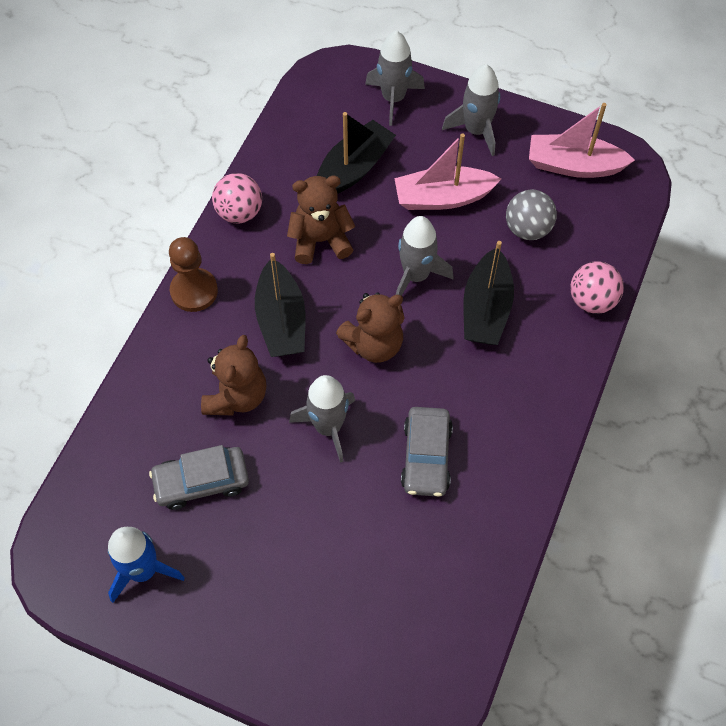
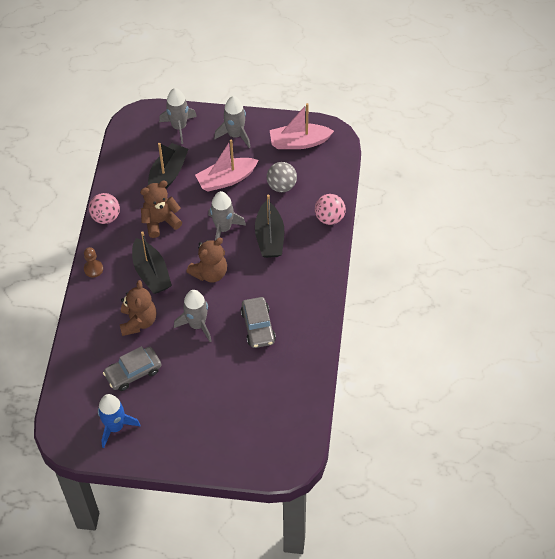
camera: 15 degrees left, 5 degrees down
brown pawn [169,237,218,312] -> brown pawn [84,247,103,277], size x0.66

